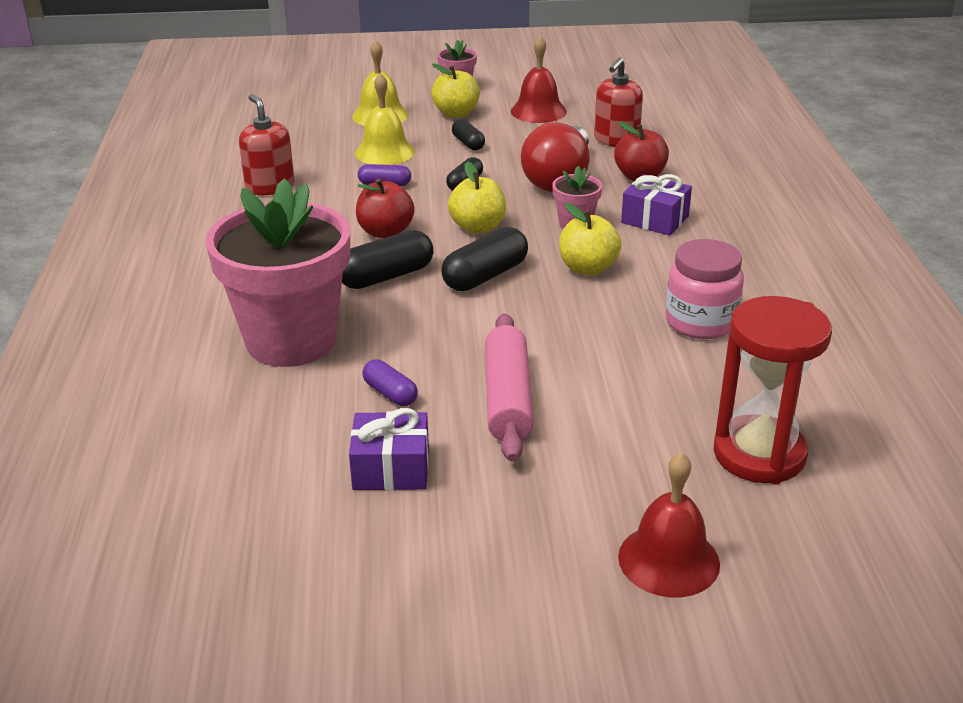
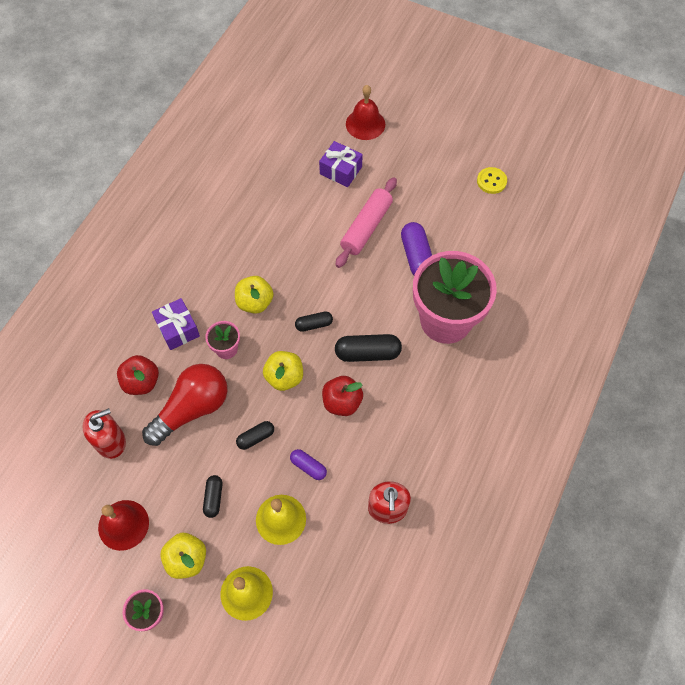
camera: 150 degrees left, 30 degrees up
purple gift [349,408,429,490] -> purple gift moved to [319,141,363,187]
purple capsule [362,360,418,406] -> purple capsule [401,222,432,275], size x1.70
black capsule [441,227,528,291] -> black capsule [295,312,333,332], size x0.59
pink jar [665,239,744,339] -> none
red hourglass [714,296,832,484] -> none
none -> yellow button [477,167,507,194]

